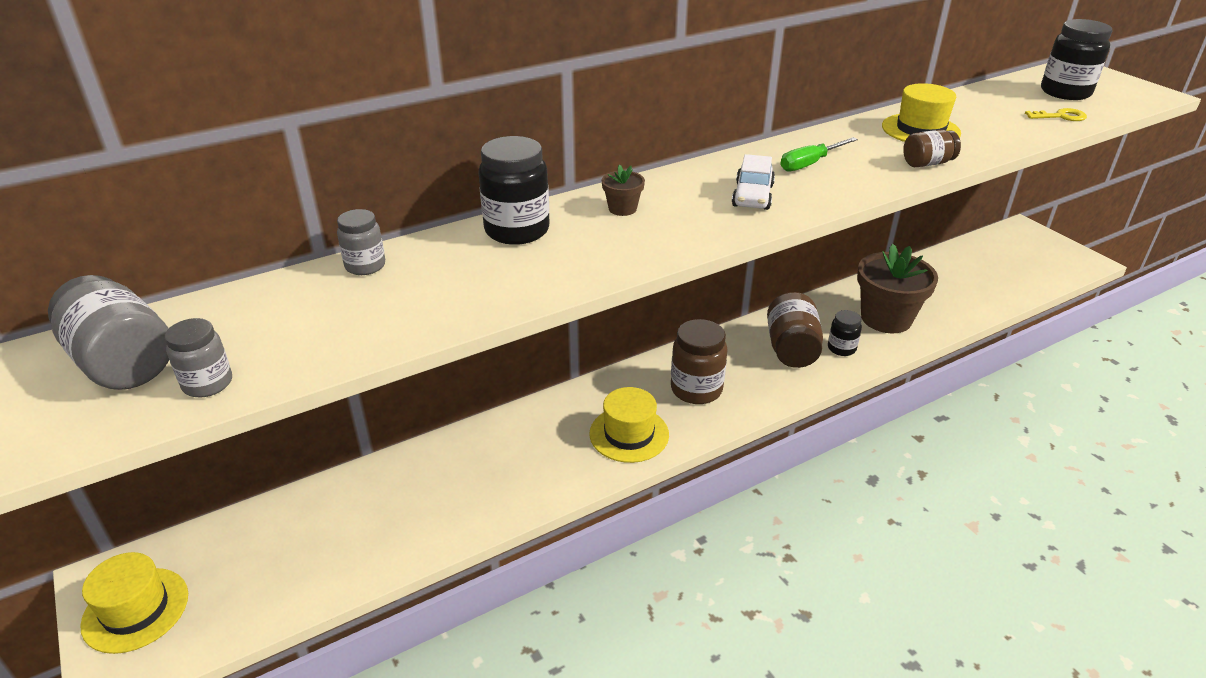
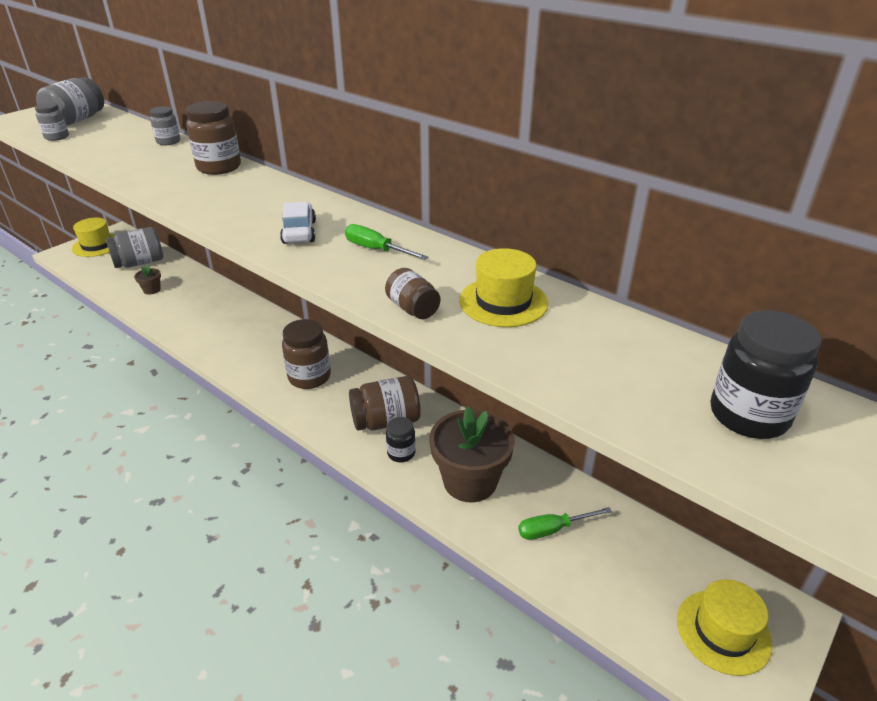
camera: 70 degrees right, 0 degrees up
black jar [478,136,550,245] -> brown jar [186,101,241,175]
yellow hat [589,387,669,463] -> yellow hat moved to [677,579,773,676]
brown flower pot [602,164,645,216] -> brown flower pot moved to [134,266,161,295]
white car [732,154,775,210] -> white car turned 90 degrees clockwise [280,202,316,244]
yellow key [1025,108,1087,121] -> none
none -> grey jar [106,227,163,268]
none -> green screwdriver [518,507,612,540]

